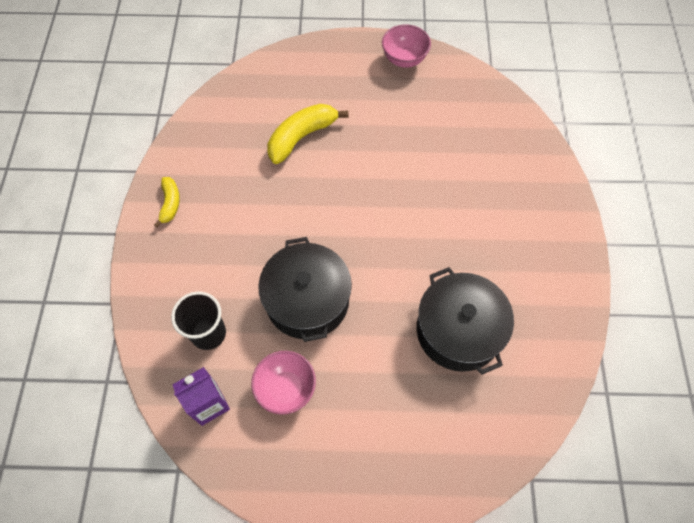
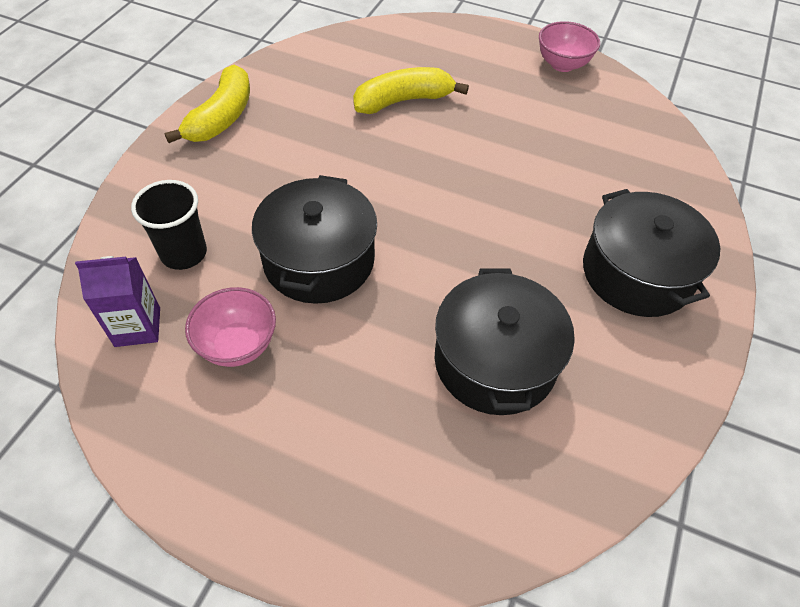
camera: 20 degrees right, 10 degrees down
yellow banana [154,177,180,227] -> yellow banana [165,65,250,143], size x1.75
none -> black pot [583,189,720,317]

